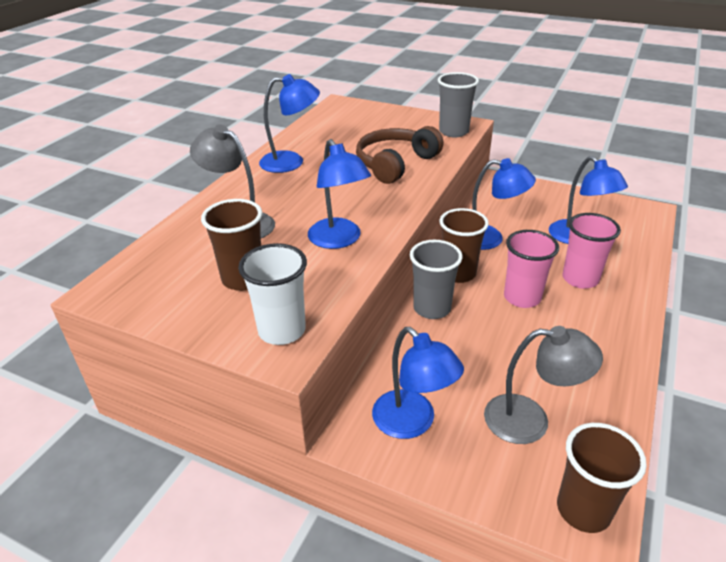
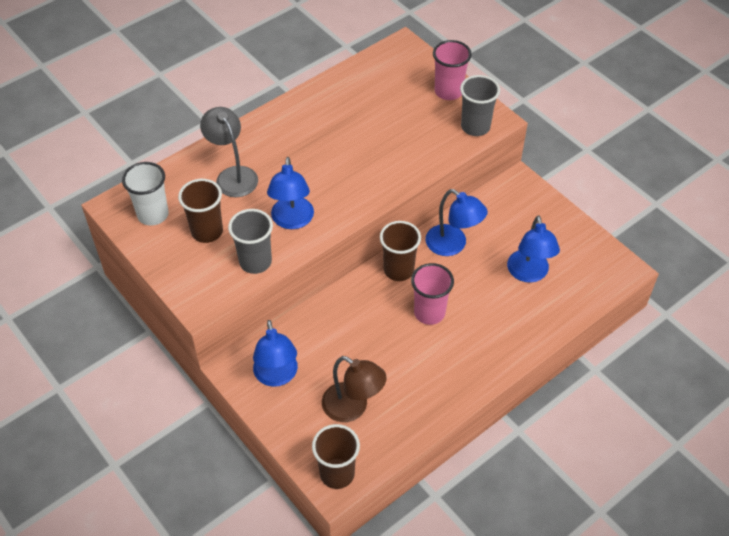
camera: 25 degrees right, 15 degrees up
white cup [238,243,307,345] -> white cup moved to [122,162,169,226]
blue lamp [259,74,320,173] -> none
brown headphones [356,126,443,184] -> none
grey cup [410,240,462,319] -> grey cup moved to [228,209,273,274]
grey lamp [484,326,603,444] -> brown lamp [322,356,387,422]
pink cup [563,213,621,289] -> pink cup moved to [433,40,472,100]

